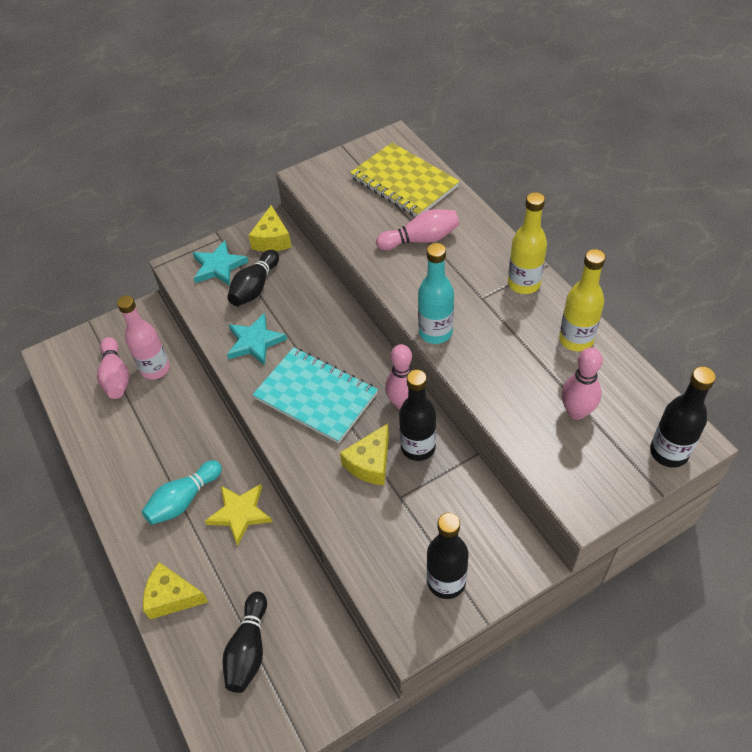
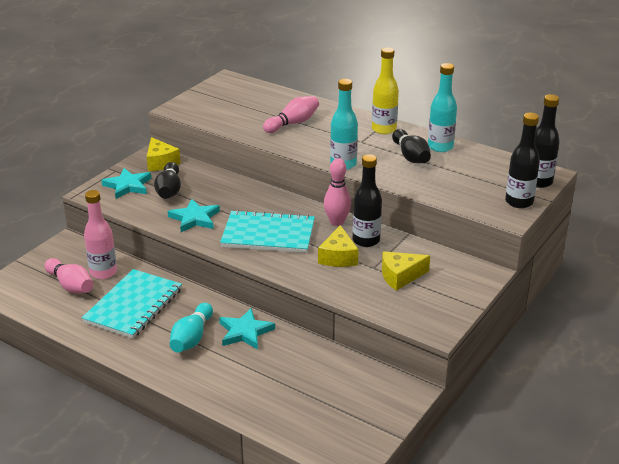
camera: 30 degrees left, 20 degrees down
yellow cheese [143,562,208,619] -> yellow cheese moved to [382,251,430,291]
yellow star [205,484,272,546] -> turquoise star [219,308,275,350]
black bowling pin [222,591,267,693] -> black bowling pin moved to [392,129,431,163]
yellow notebook [350,143,460,217] -> none
black bottle [427,513,468,599] -> black bottle moved to [505,113,540,208]
yellow bottle [559,249,606,352] -> turquoise bottle [428,63,457,152]
pink bowling pin [562,347,603,420] -> none
none -> turquoise notebook [82,269,182,339]

